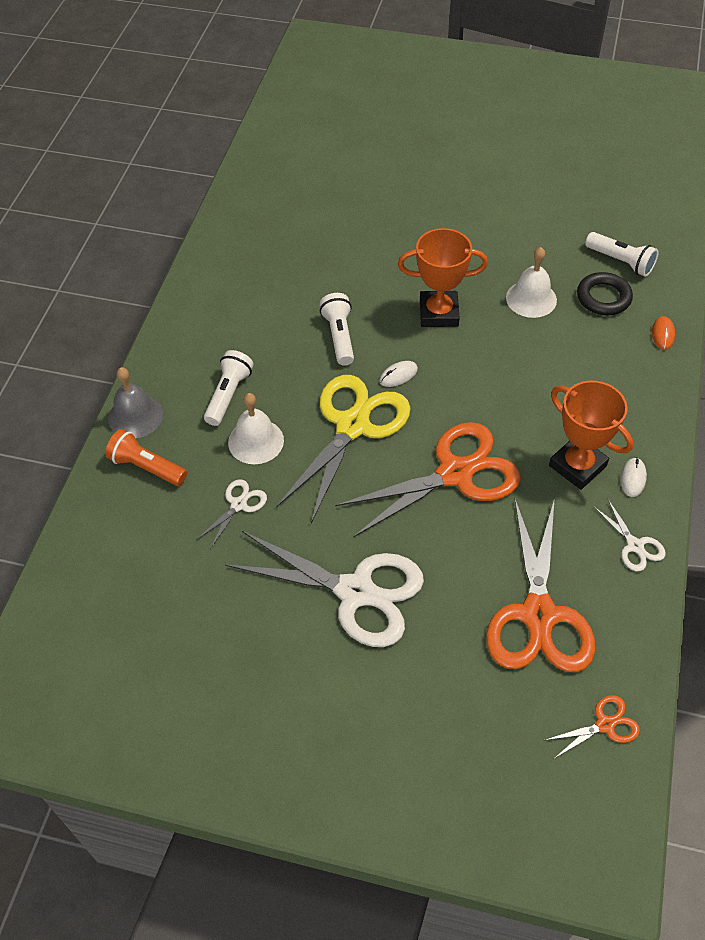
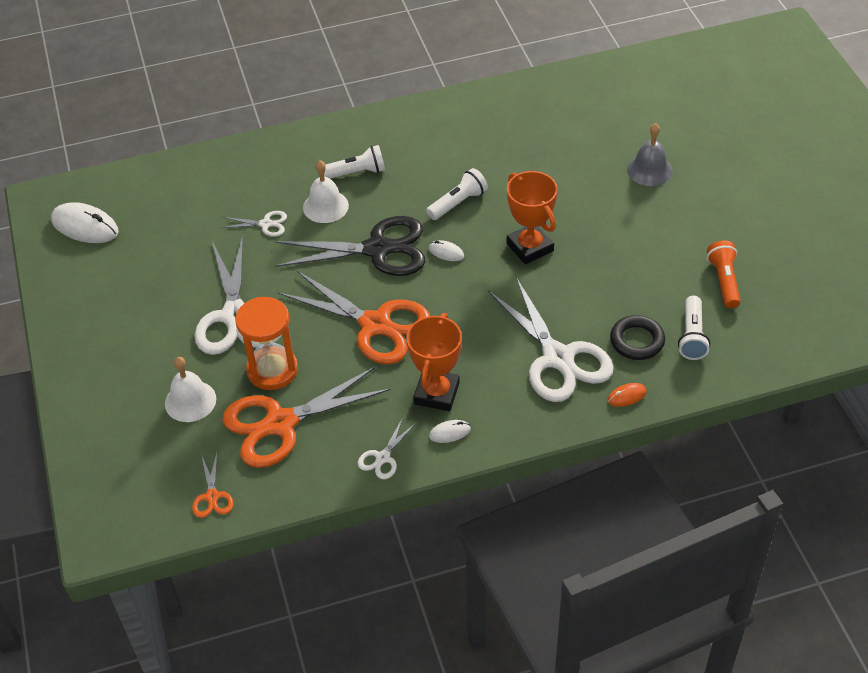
camera: 60 degrees right, 5 degrees down
orange flashlight [105,429,187,486] -> orange flashlight moved to [707,240,741,308]
grey bell [108,367,163,438] -> grey bell moved to [627,123,673,186]
yellow scissors [276,375,411,523] -> black scissors [275,216,425,276]
white bell [506,247,557,318] -> white bell moved to [165,357,216,422]
orange scissors [546,695,640,758] -> orange scissors turned 45 degrees clockwise [192,453,233,518]
none -> white mouse [51,202,119,243]
none -> orange hourglass [235,297,298,390]
none -> white scissors [488,277,614,402]

